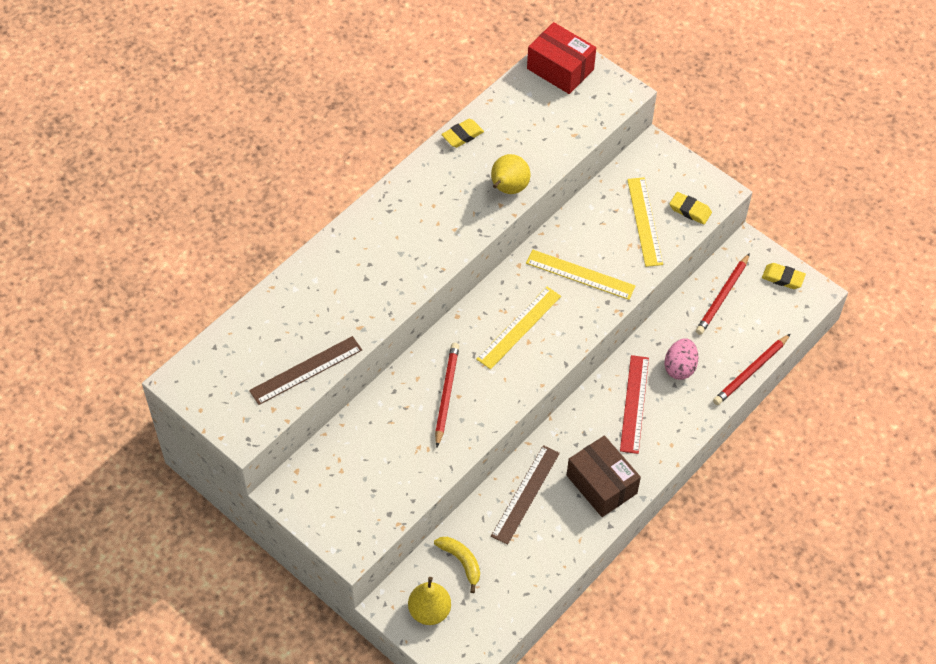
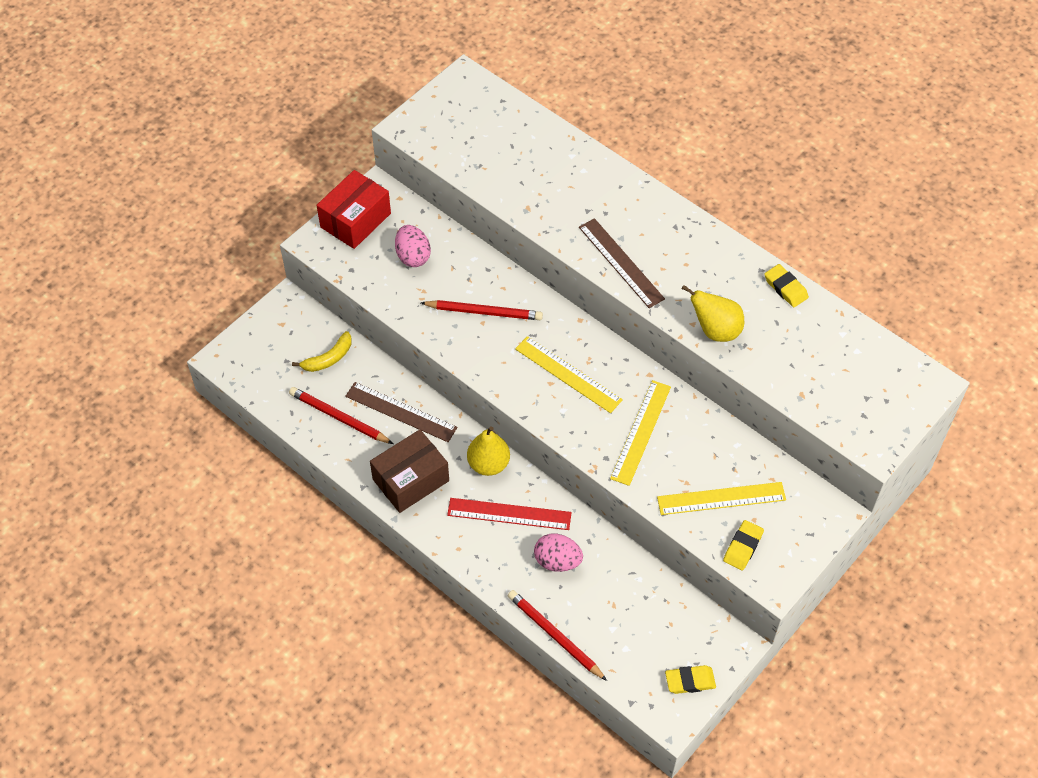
camera: 90 degrees right, 0 degrees up
brown ruler [249,336,362,405] -> brown ruler moved to [579,218,665,308]
yellow pear [408,577,451,625] -> yellow pear moved to [467,426,510,476]
red box [527,22,596,94] -> red box moved to [317,170,391,249]
red pencil [696,253,750,335] -> red pencil moved to [289,387,393,444]
yellow eraser [762,263,806,289] -> yellow eraser turned 60 degrees clockwise [665,665,716,694]
none -> pink egg [395,225,431,267]

